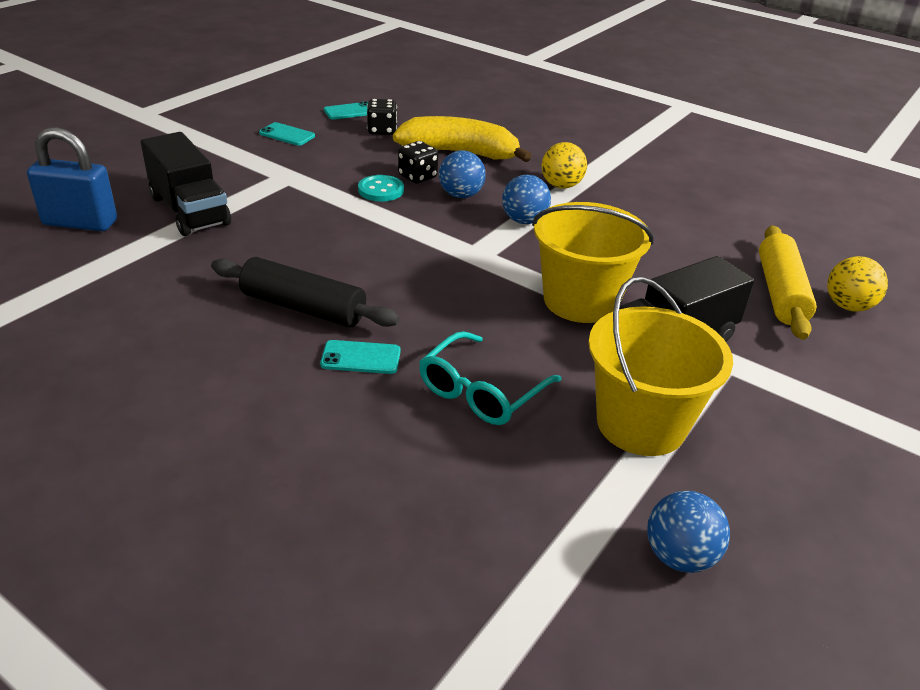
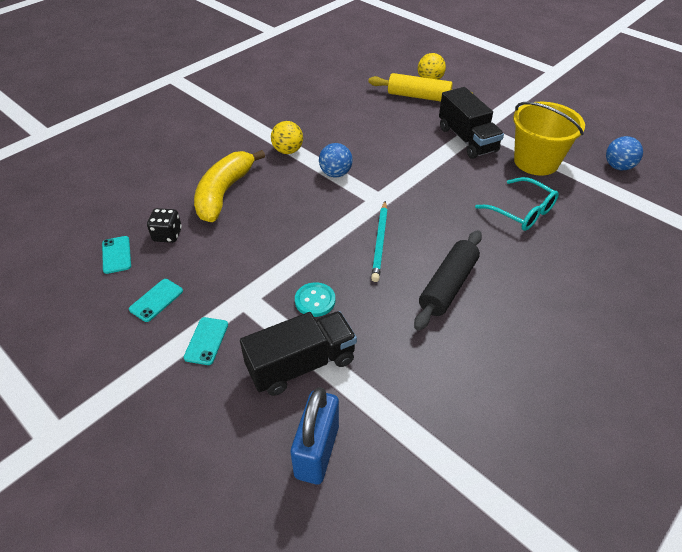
camera: 80 degrees left, 10 degrees up
turquoise phone [320,340,401,374] -> turquoise phone moved to [184,317,228,365]
turquoise button [358,175,404,202] -> turquoise button moved to [295,282,335,317]
black dice [398,141,438,184] -> none
blue ball [439,150,486,198] -> none
yellow bucket [532,202,654,323] -> none
none -> turquoise pencil [371,201,388,282]

